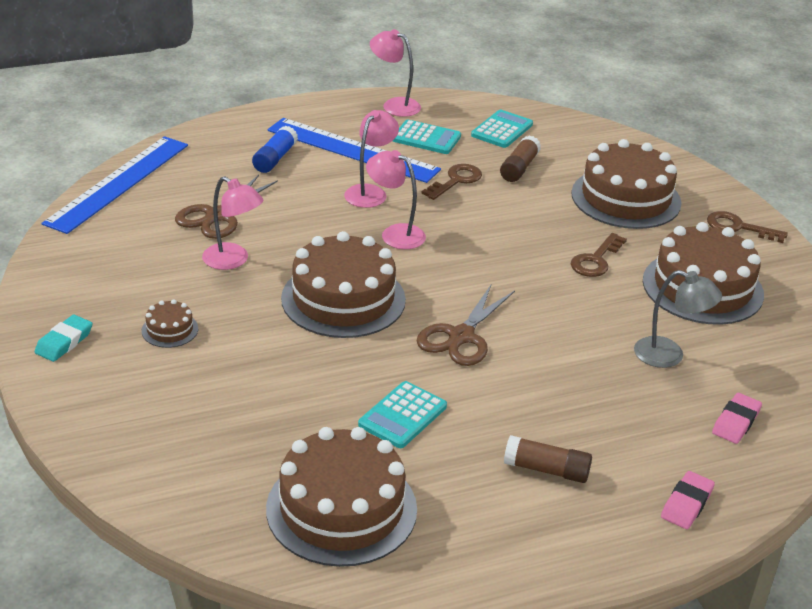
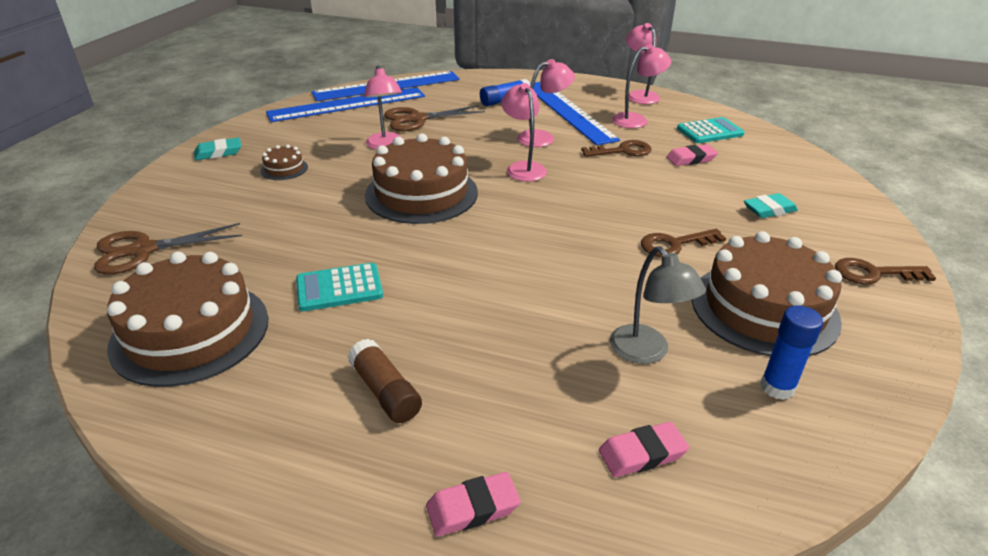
camera: 40 degrees right, 0 degrees up
turquoise calculator [393,120,461,154] -> pink lamp [612,44,671,128]
brown scissors [416,283,515,366] -> brown scissors moved to [94,223,242,274]
brown glue stick [500,135,541,182] -> pink eraser [666,144,718,166]
brown cake [571,139,681,229] -> turquoise eraser [744,193,798,218]
brown key [707,211,788,243] -> brown key turned 60 degrees counterclockwise [835,258,936,284]
none -> blue ruler [266,87,425,122]
none -> blue glue stick [760,305,823,400]

